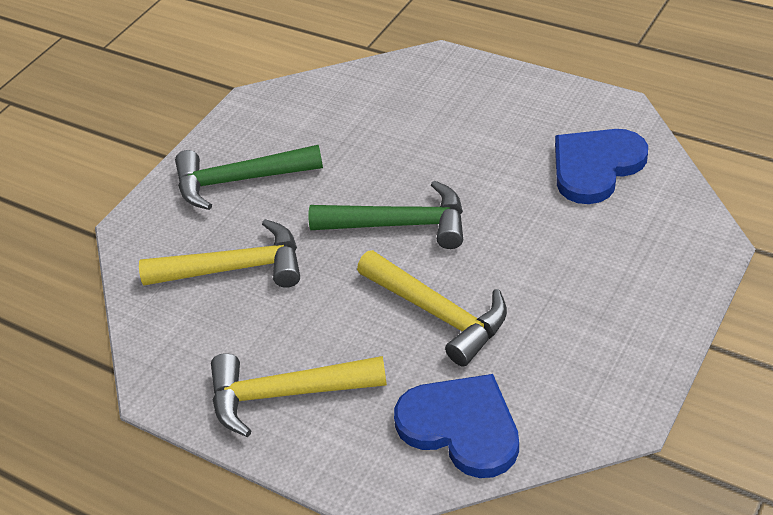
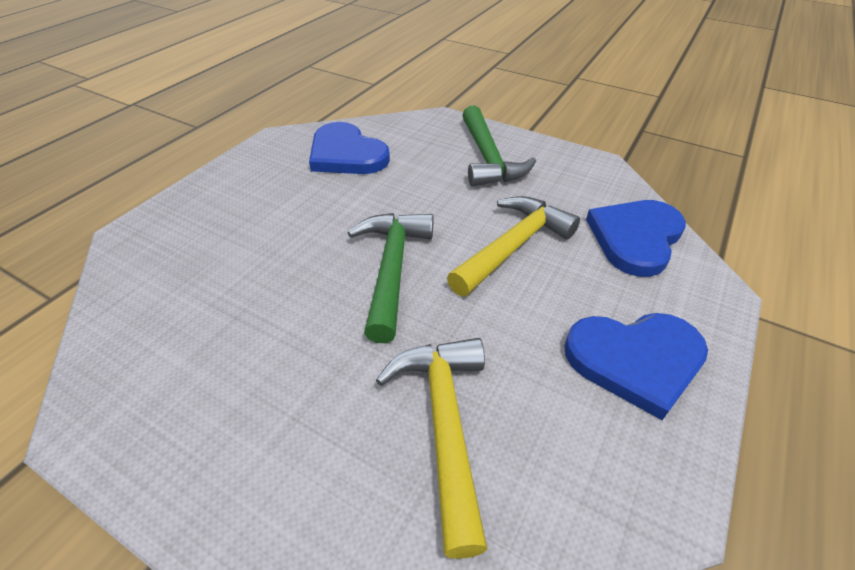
camera: 95 degrees left, 0 degrees up
green hammer [175,145,323,210] -> green hammer moved to [462,105,536,187]
yellow hammer [211,353,387,437] -> blue heart [564,313,708,420]

